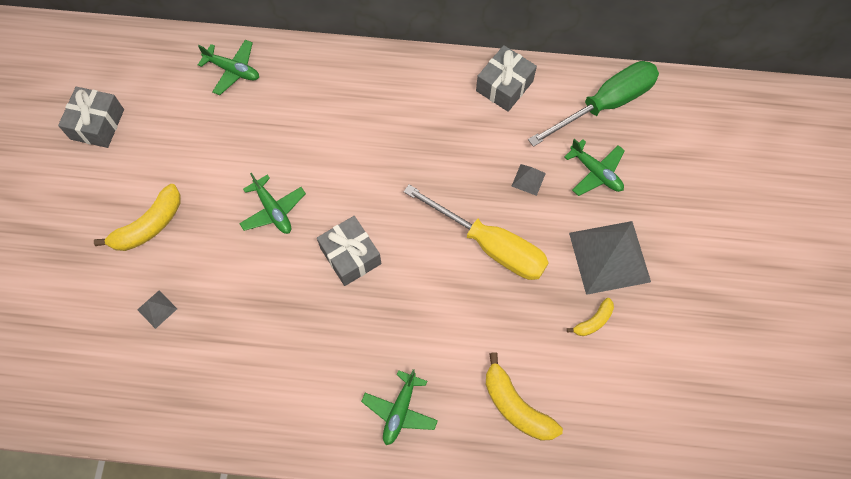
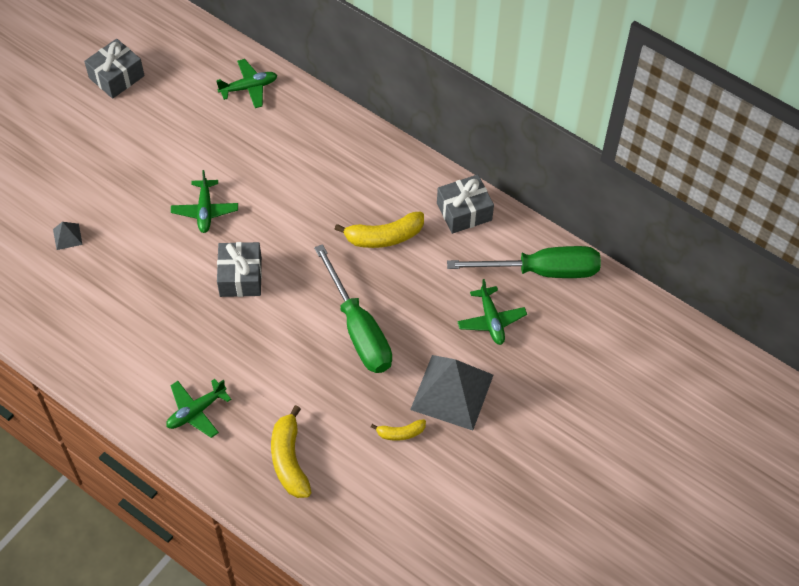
camera: 30 degrees right, 10 degrees down
yellow banana [94,184,180,251] -> yellow banana moved to [334,212,424,248]
green plane [198,40,259,95] -> green plane turned 75 degrees counterclockwise [216,59,277,108]
yellow screwdriver [404,185,549,280] -> green screwdriver [314,244,392,373]
grey pyramid [512,164,546,196] -> none

